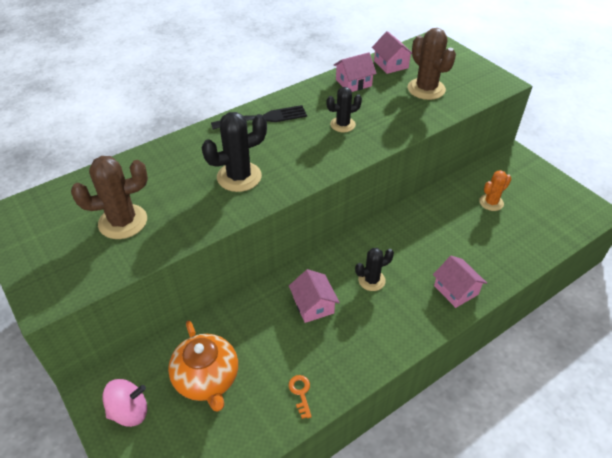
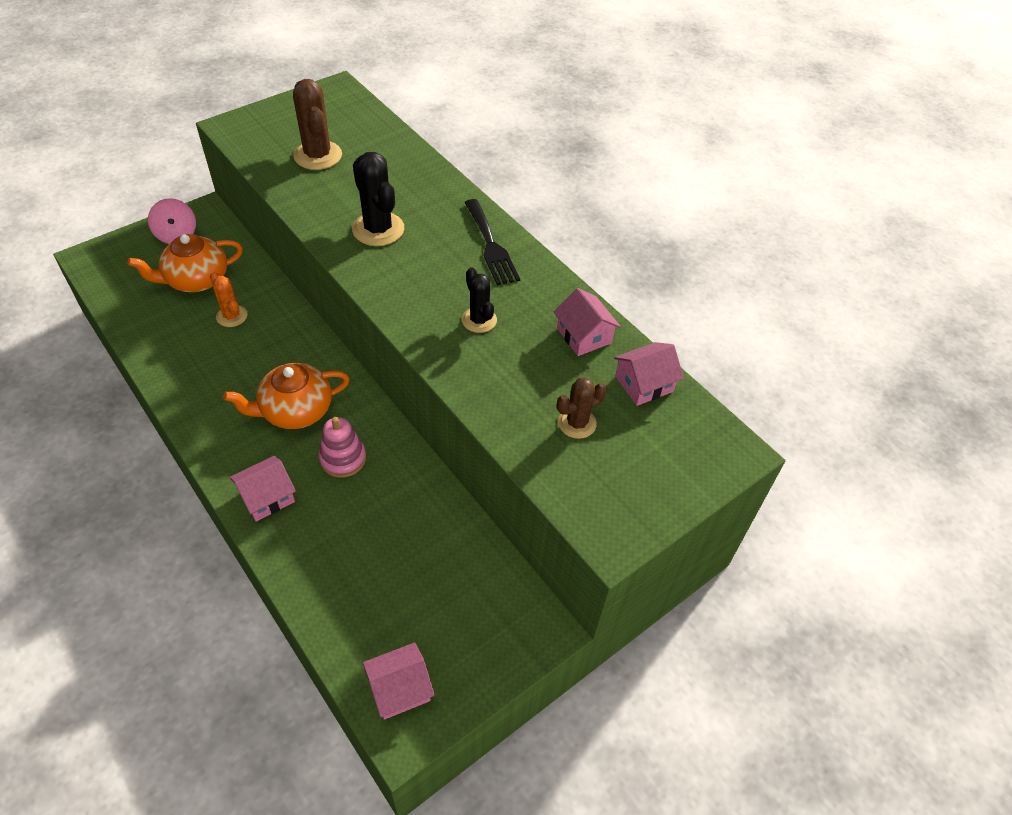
camera: 85 degrees right, 5 degrees up
orange key [288,375,312,419] -> none
pink house [289,269,340,323] -> pink house moved to [363,642,435,720]
black cactus [355,248,394,291] -> orange teapot [223,363,350,429]
brown cactus [408,28,456,100] -> brown cactus [557,378,607,439], size x0.62
orange cactus [479,170,511,211] -> orange cactus moved to [210,272,248,327]
none -> pink stacking toy [319,417,366,478]

